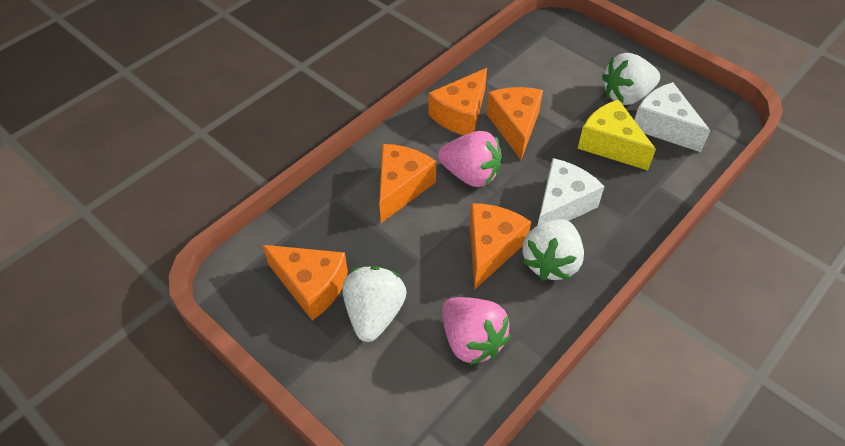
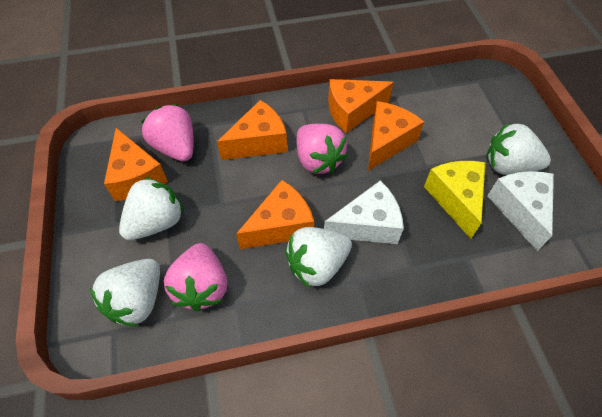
camera: 35 degrees right, 5 degrees up
none -> white strawberry [90,259,160,326]
none -> pink strawberry [141,104,194,161]

